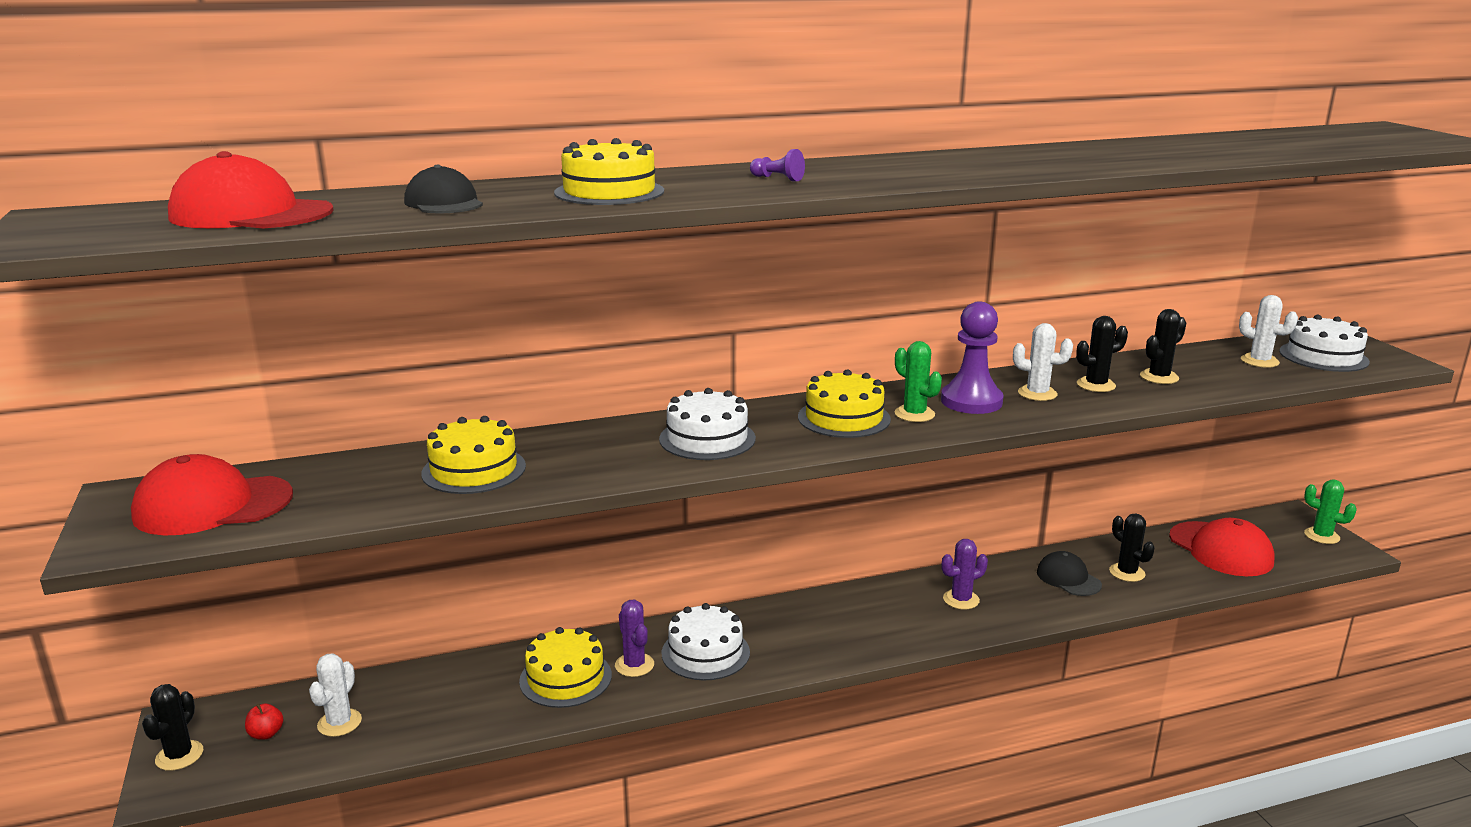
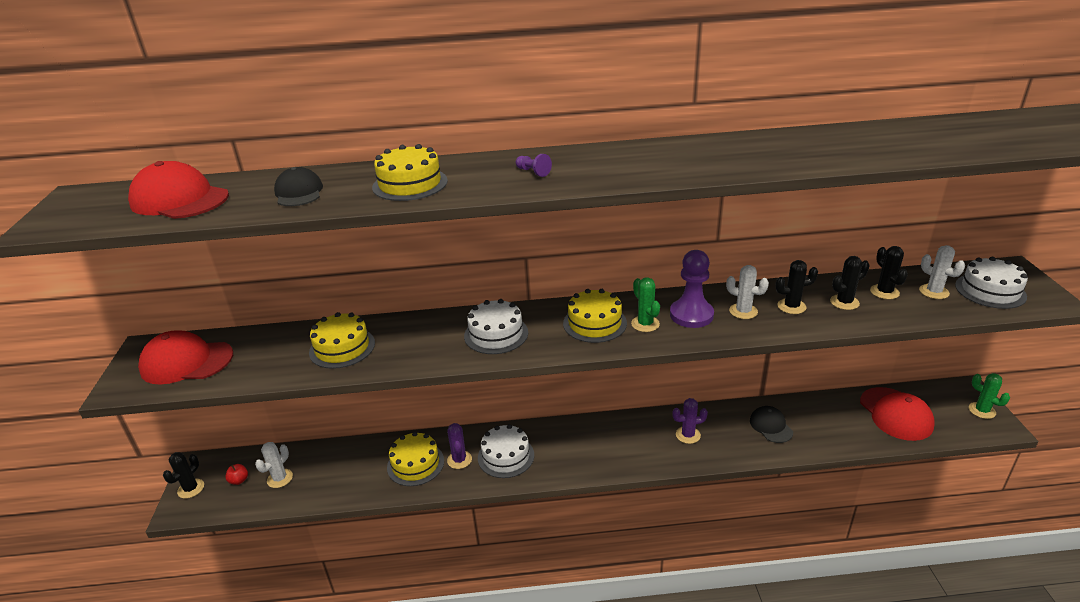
camera: 15 degrees right, 10 degrees up
black cactus [1109,514,1155,582] -> black cactus moved to [870,246,908,299]

